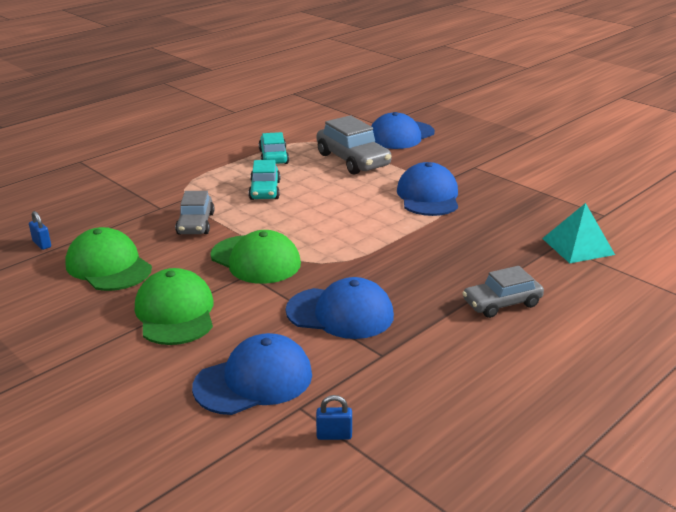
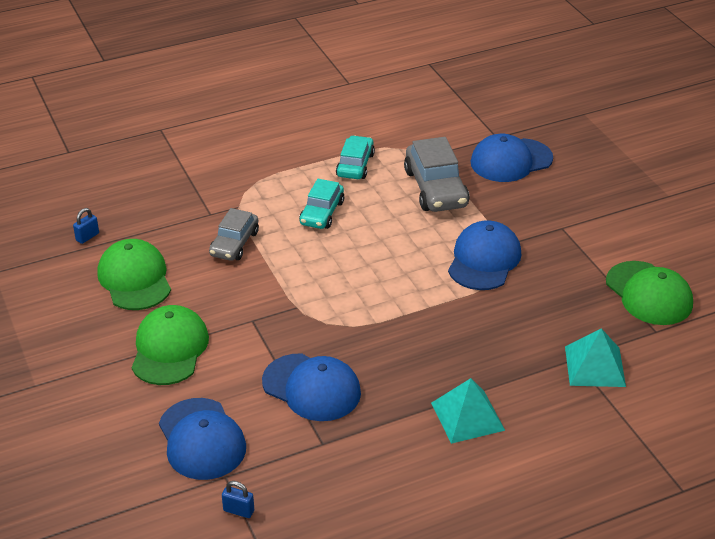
camera: 20 degrees right, 10 degrees up
blue padlock [29,211,51,250] -> blue padlock turned 60 degrees clockwise [73,208,99,244]
blue cap [192,333,312,415] -> blue cap turned 75 degrees clockwise [159,398,246,480]
green cap [210,230,301,284] -> green cap moved to [606,261,693,325]
grey car [463,266,544,318] -> turquoise pyramid [431,378,505,444]

